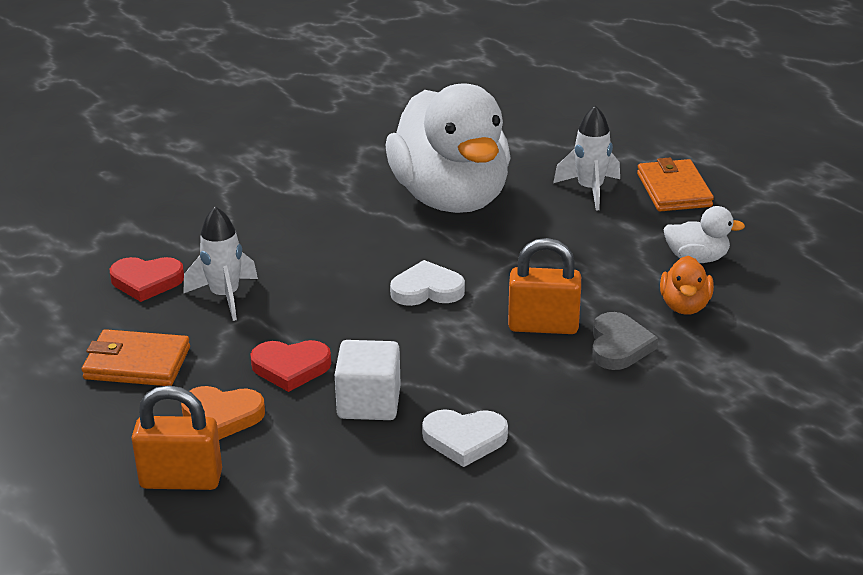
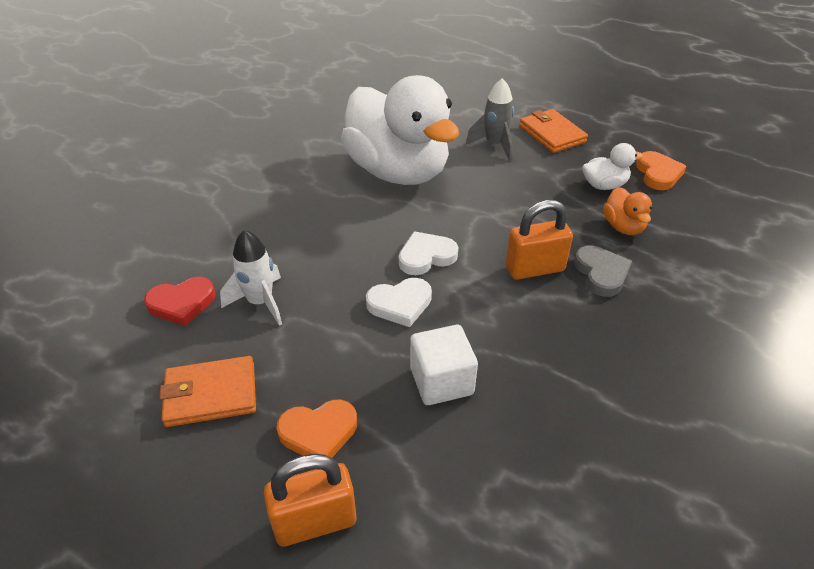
camera: 20 degrees left, 10 degrees up
red heart [250,340,331,392] -> none
white heart [422,409,508,467] -> white heart moved to [366,278,432,327]
white rocket [553,105,620,210] -> grey rocket [466,78,514,161]
none -> orange heart [636,151,686,190]

